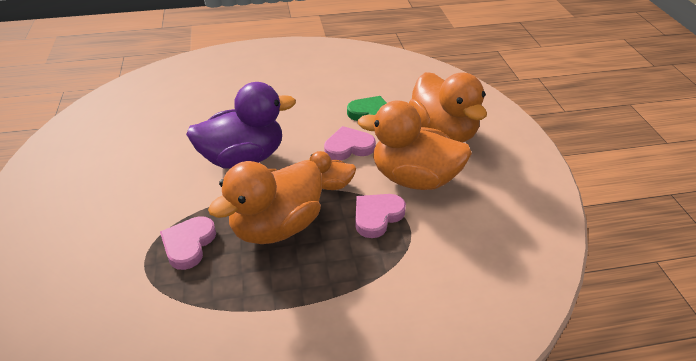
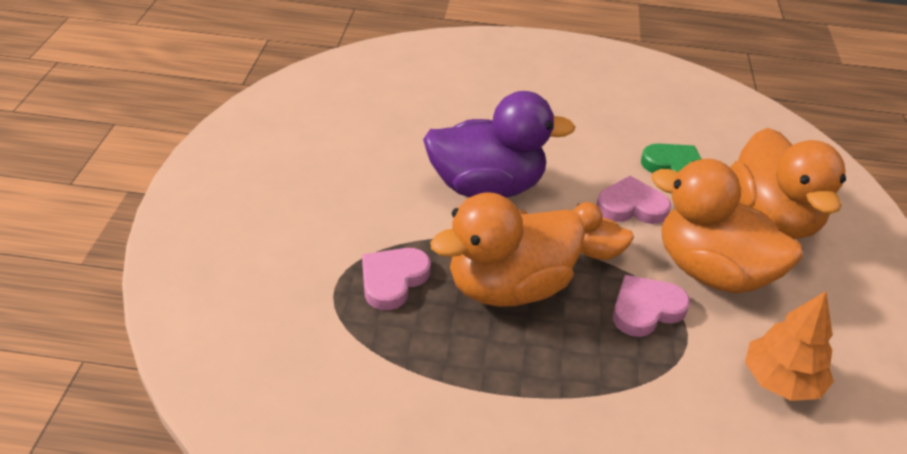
camera: 15 degrees right, 0 degrees up
none -> orange tree [745,291,834,401]

